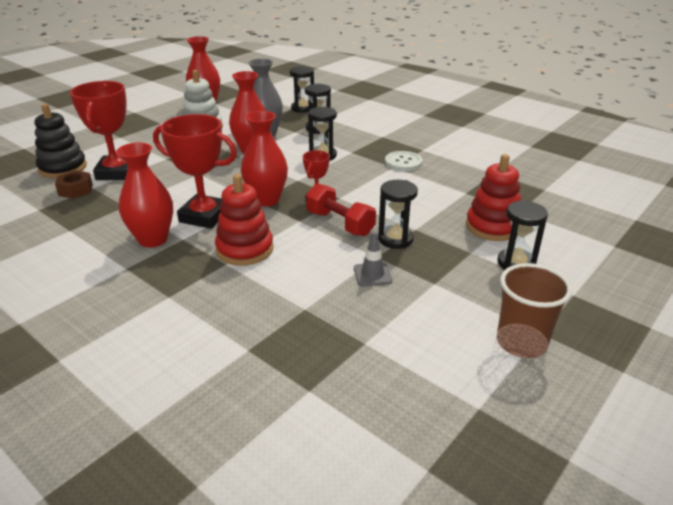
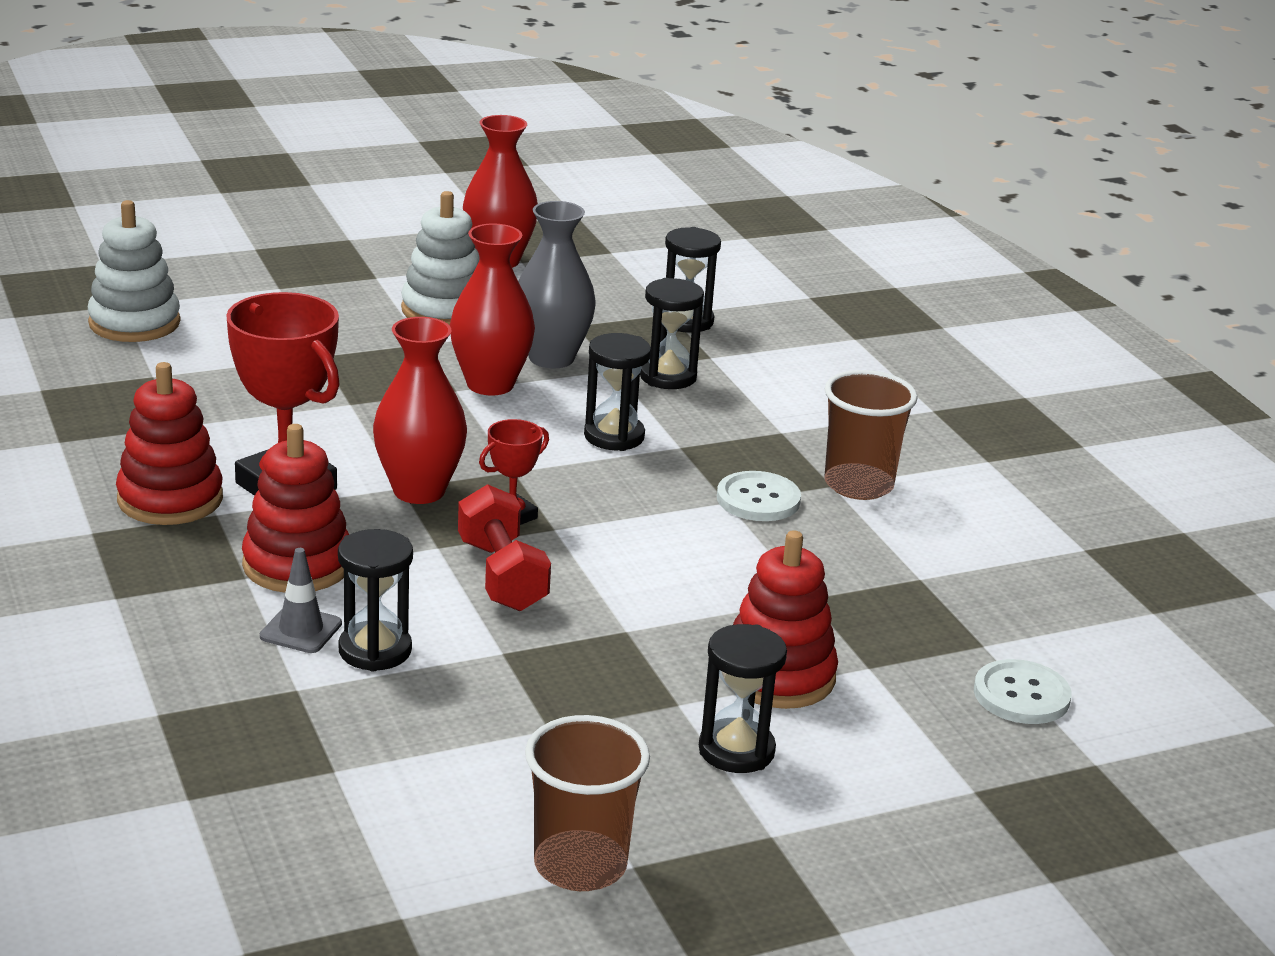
camera: 25 degrees right, 5 degrees down
black stacking toy [34,104,87,178] -> white stacking toy [88,200,180,342]
brown nut [55,171,93,199] -> none
red trophy [70,81,128,180] -> none
red vase [116,142,173,248] -> red stacking toy [116,362,223,525]
grey traffic cone [354,231,392,286] -> grey traffic cone moved to [260,548,342,653]
black hourglass [378,180,418,249] -> black hourglass moved to [338,529,413,671]
none -> brown cup [824,370,918,500]
none -> white button [974,659,1071,724]

